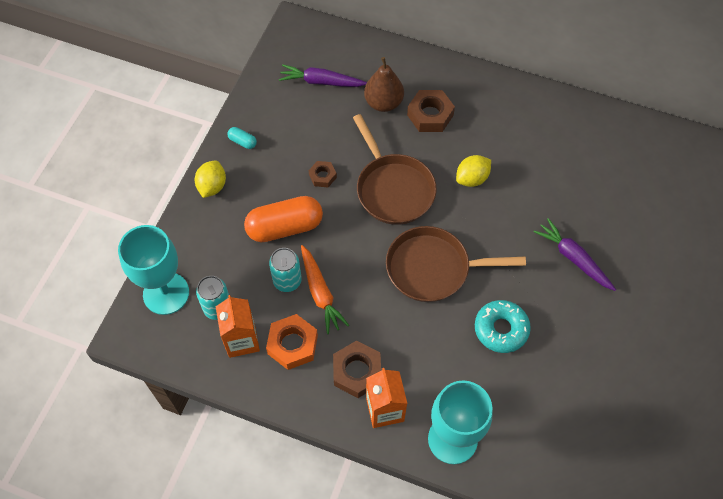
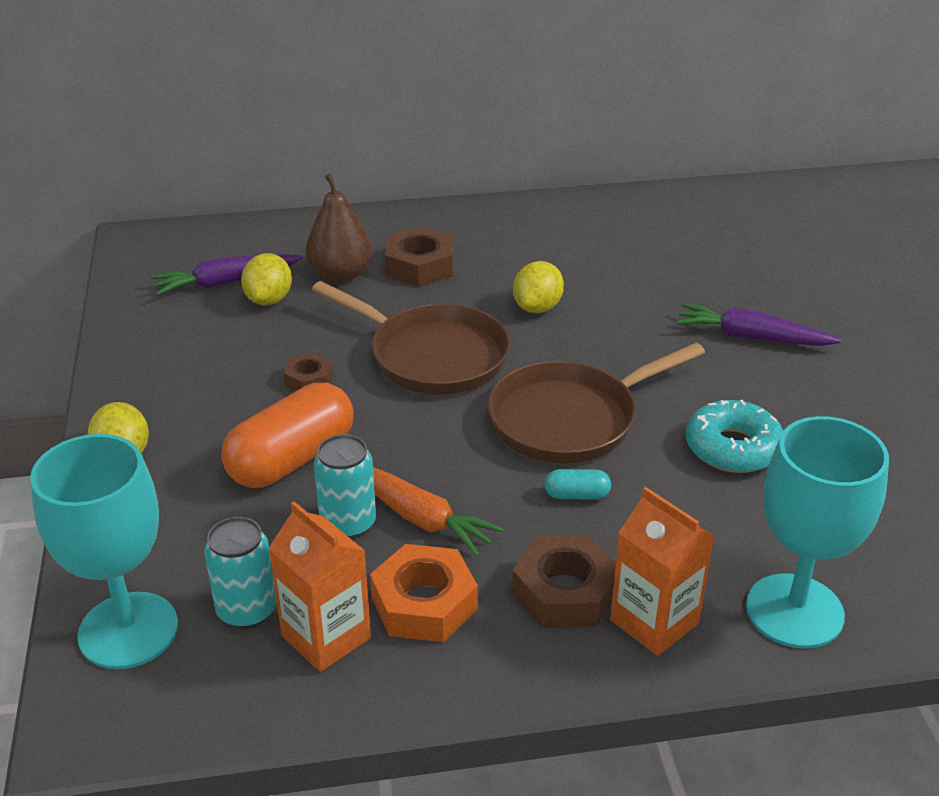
camera: 30 degrees left, 25 degrees down
turquoise capsule [227,127,257,149] -> turquoise capsule moved to [544,469,611,500]
none -> yellow lemon [241,253,292,305]

